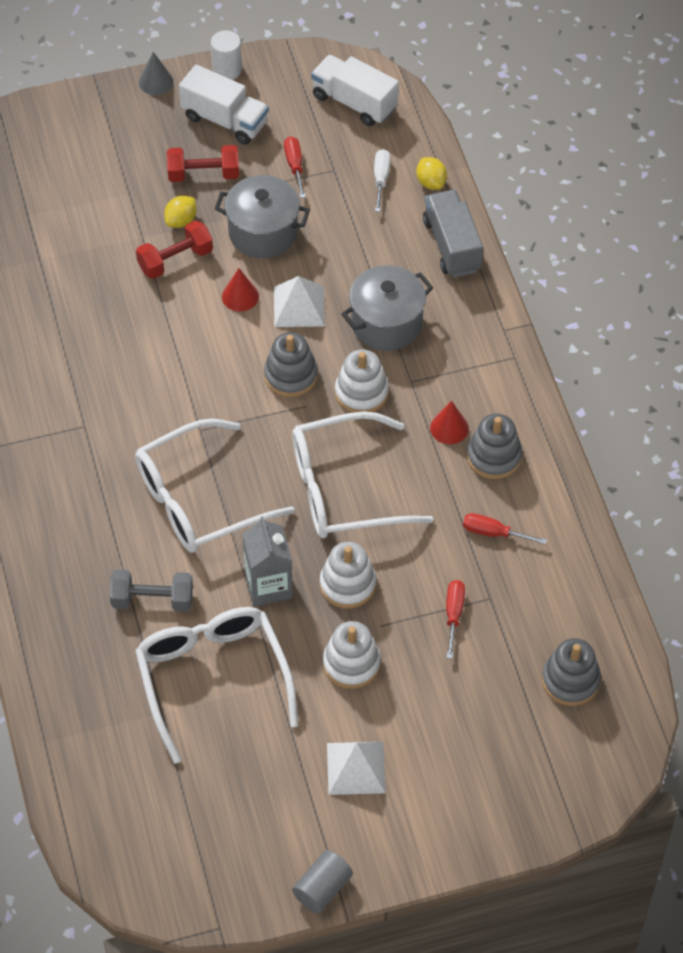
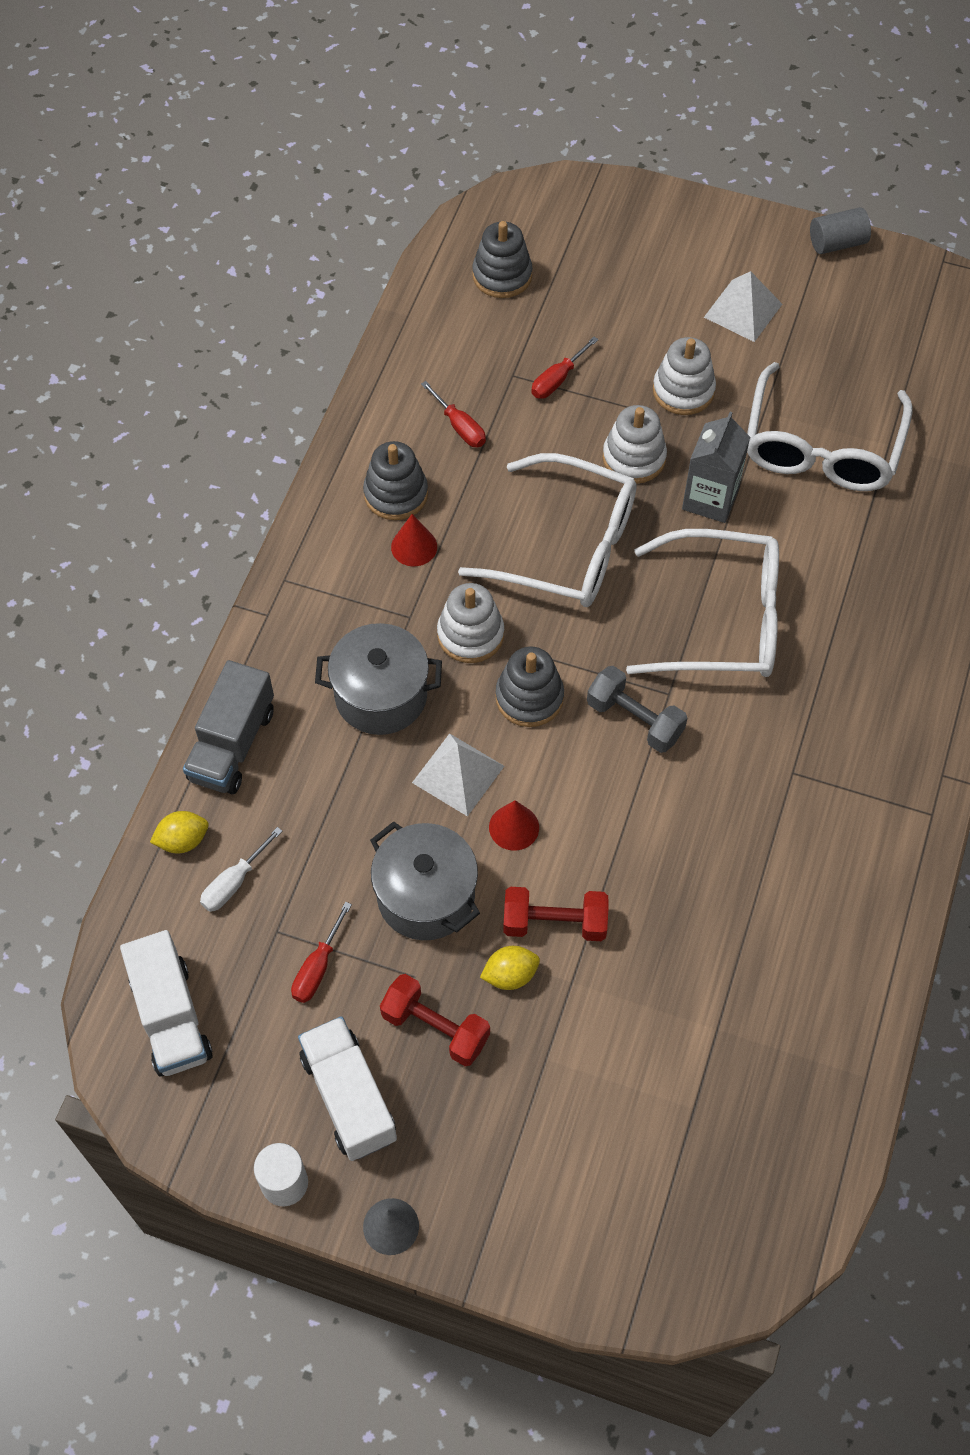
camera: 145 degrees left, 5 degrees up
grey dumbbell [110,570,193,612] -> grey dumbbell moved to [587,666,687,753]
yellow lemon [416,157,447,190] -> yellow lemon turned 60 degrees clockwise [150,811,209,853]

